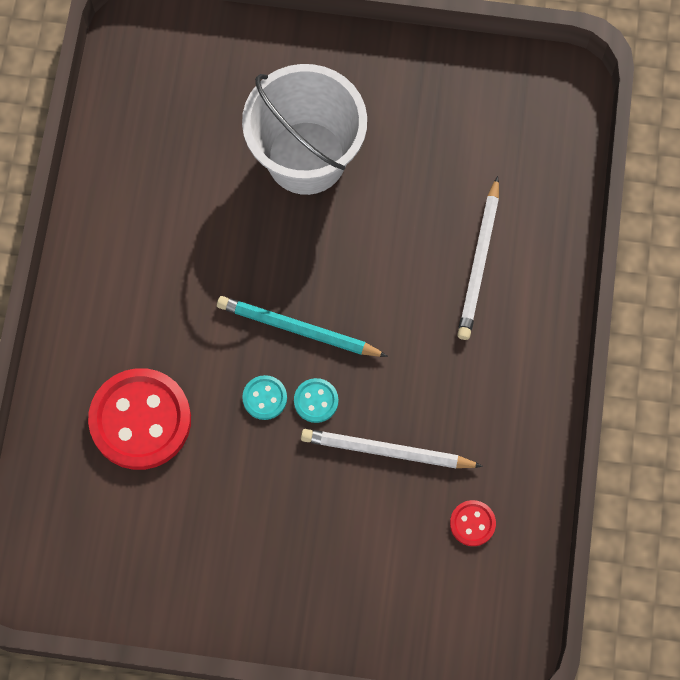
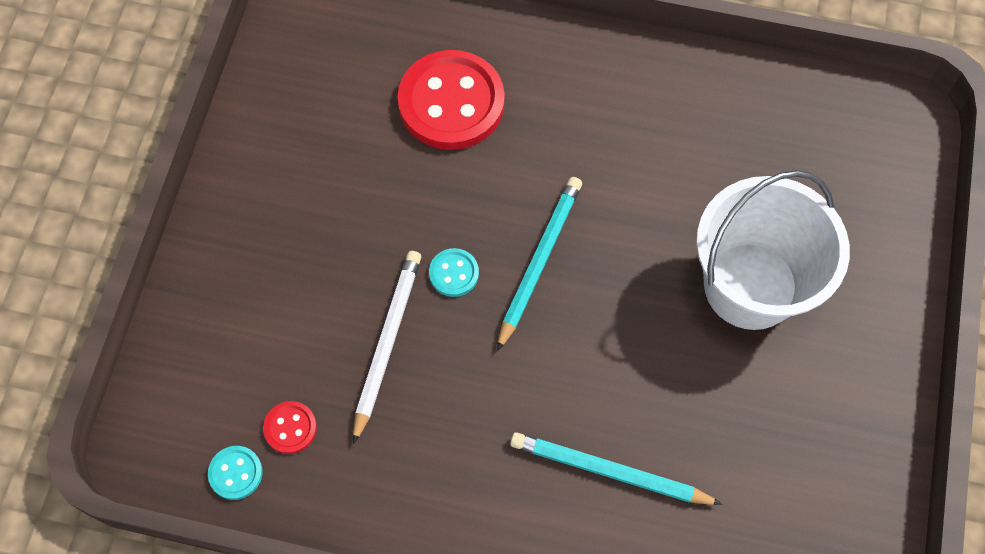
camera: 95 degrees right, 5 degrees down
turquoise button [242,375,287,420] -> turquoise button moved to [208,446,263,500]
white pencil [457,176,499,340] -> turquoise pencil [510,432,723,505]

